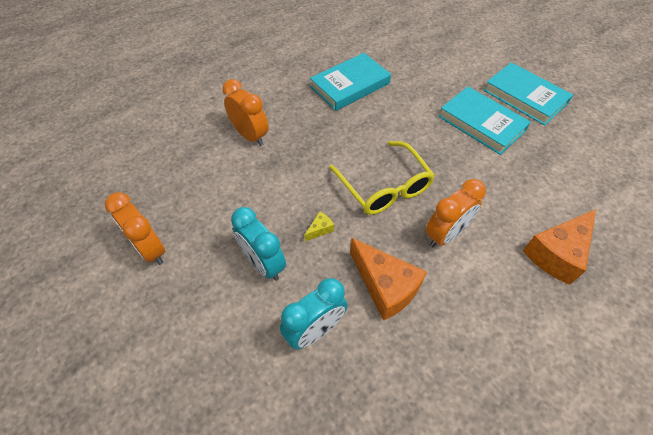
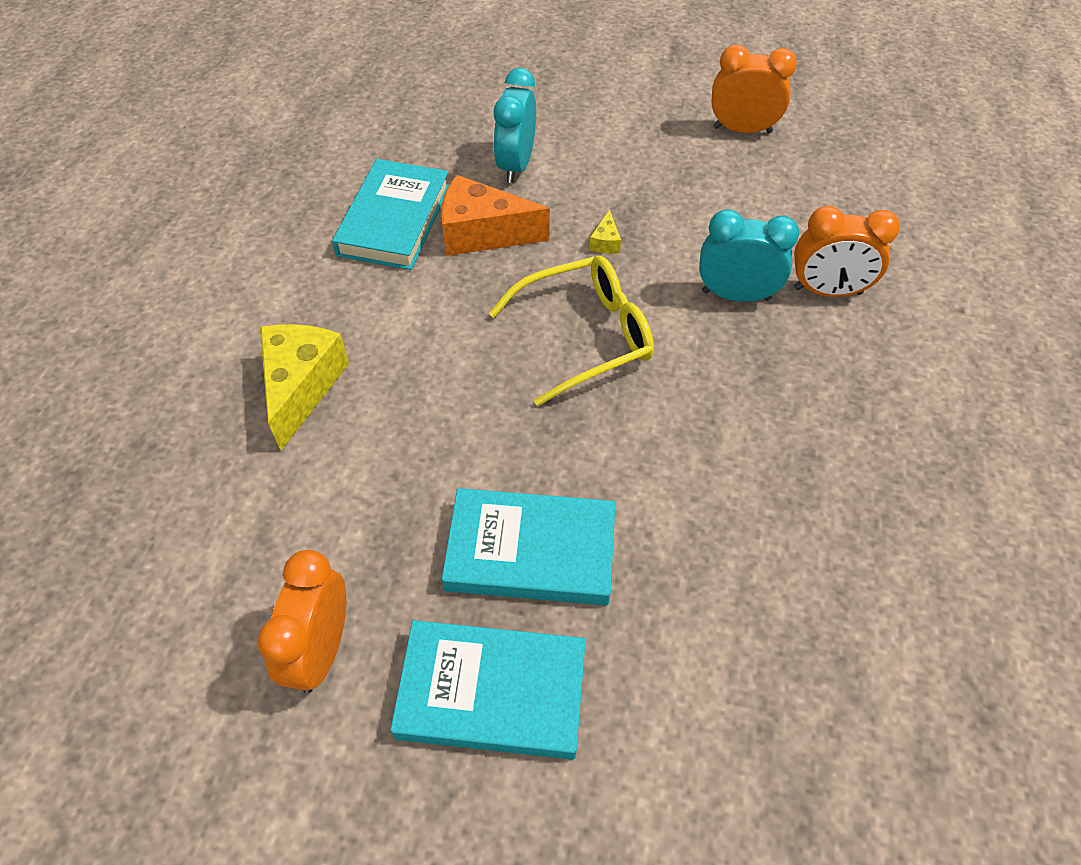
camera: 140 degrees right, 0 degrees up
turquoise clock [231,207,286,281] -> turquoise clock moved to [699,209,799,302]
turquoise book [310,53,391,111] -> turquoise book moved to [332,159,449,270]
yellow glasses [329,141,435,215] -> yellow glasses turned 135 degrees clockwise [489,256,654,406]
orange clock [426,179,486,248] -> orange clock moved to [258,550,346,693]
orange cheese [523,209,596,285] -> yellow cheese [260,324,349,450]

